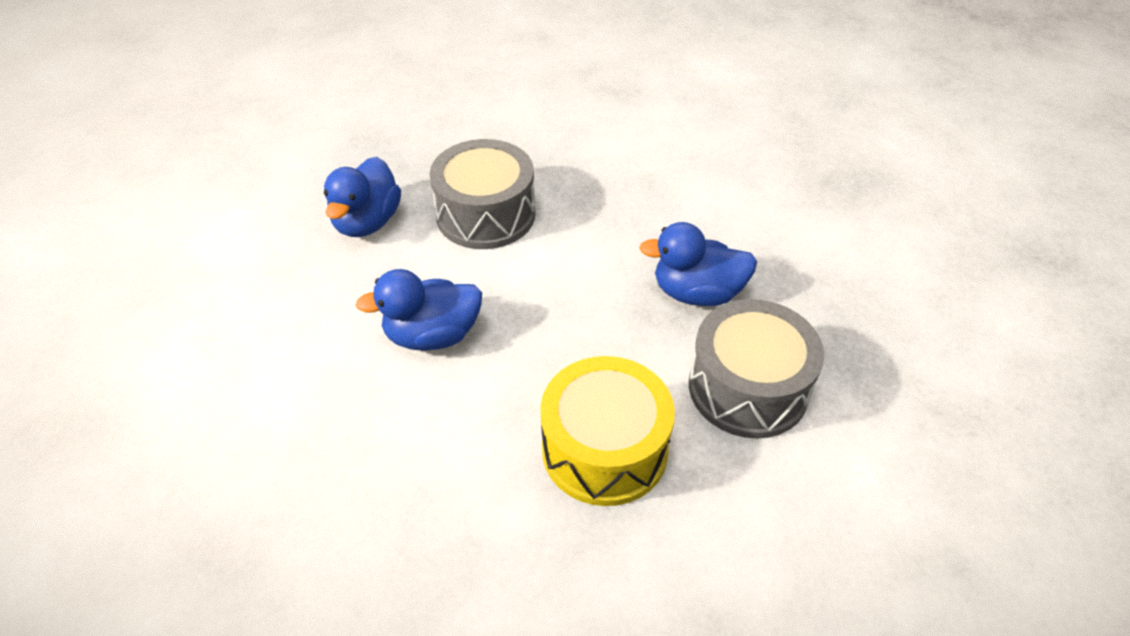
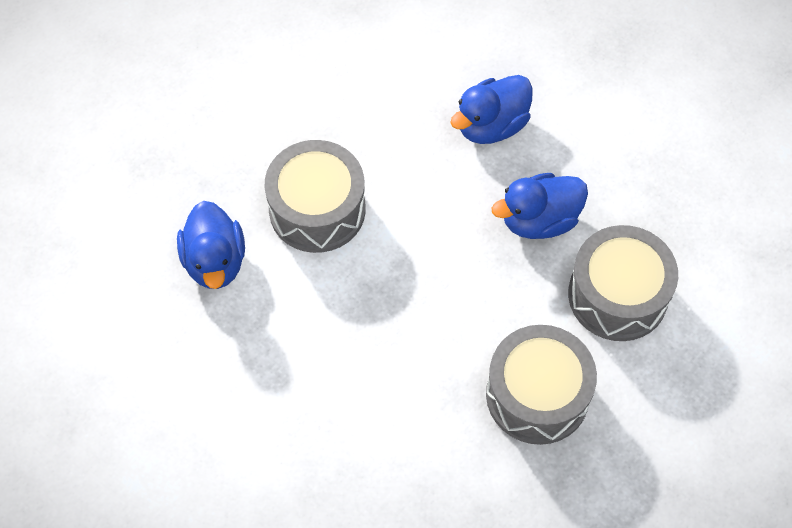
camera: 25 degrees left, 15 degrees up
blue duck [355,269,482,351] -> blue duck moved to [450,75,533,144]
yellow drum [540,356,675,506] -> grey drum [486,325,597,445]

